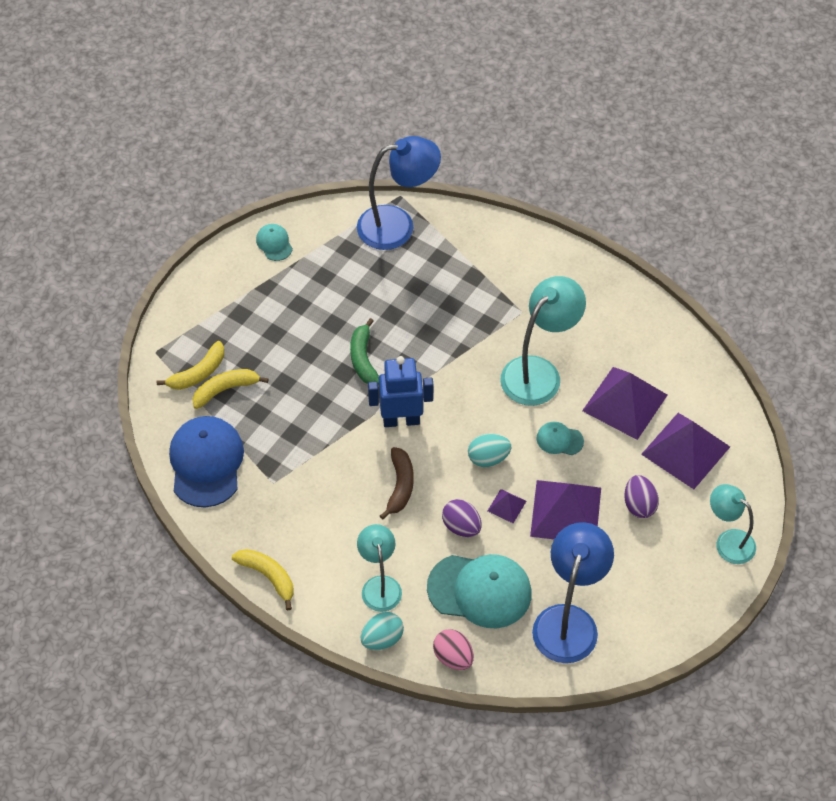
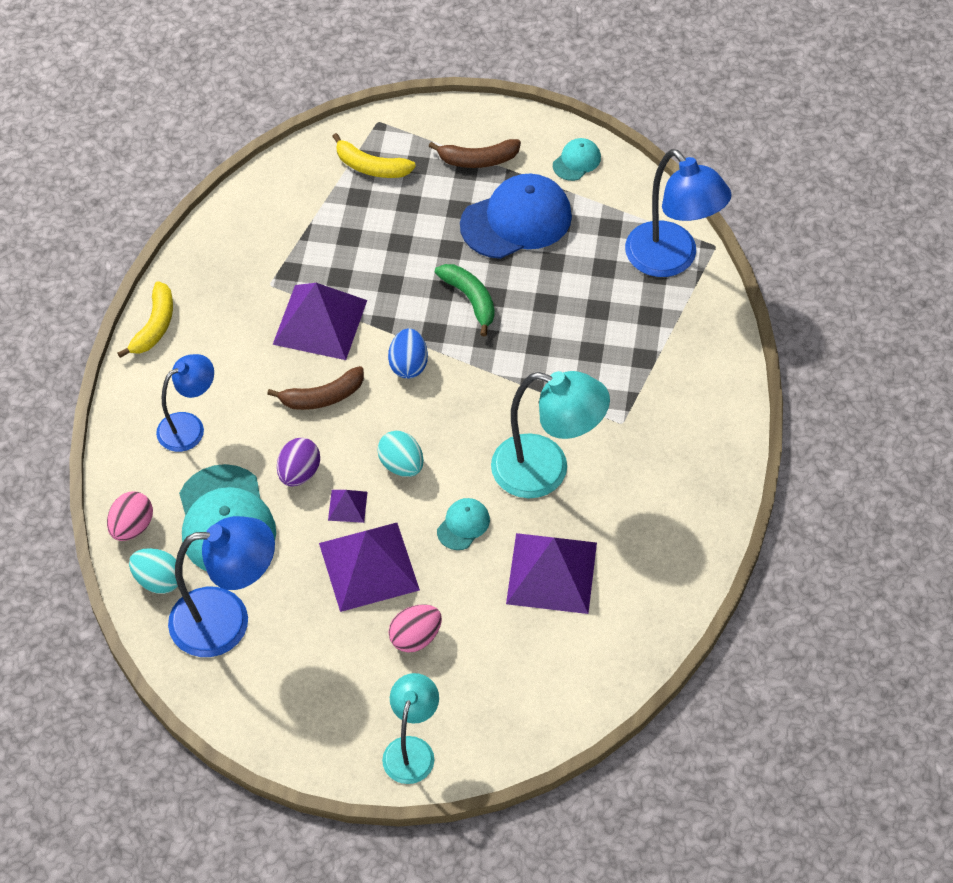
camera: 65 degrees right, 0 degrees up
blue cap [169,416,244,507] -> blue cap moved to [460,173,572,259]
yellow banana [192,369,269,409] -> none
green banana [350,318,379,385] -> green banana turned 90 degrees clockwise [435,264,495,336]
turquoise lamp [357,524,402,612] -> blue lamp [156,354,214,452]
turquoise egg [361,612,404,650] -> turquoise egg moved to [129,548,178,594]
blue robot [368,356,433,427] -> blue egg [388,328,428,379]
turquoise cap [537,422,584,455] -> turquoise cap turned 45 degrees clockwise [437,498,490,550]
purple egg [624,475,659,518] -> pink egg [389,604,442,653]
purple pyramid [641,413,730,489] -> purple pyramid moved to [272,283,367,360]
none -> brown banana [429,139,521,168]

